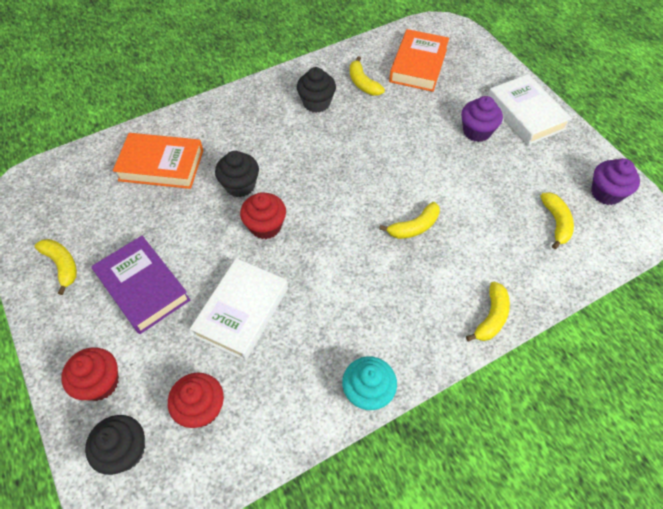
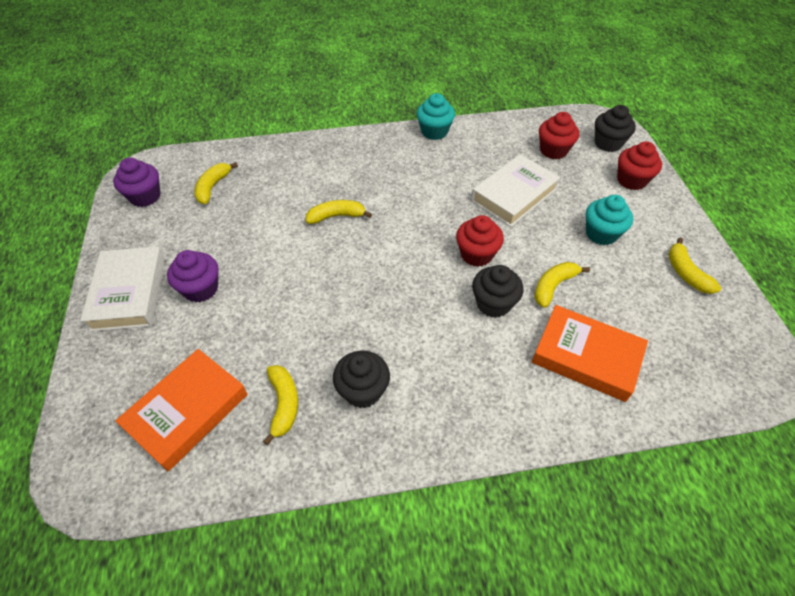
camera: 160 degrees left, 5 degrees down
purple book [91,236,190,334] -> turquoise cupcake [586,195,633,245]
yellow banana [466,281,510,341] -> yellow banana moved to [534,262,590,308]

